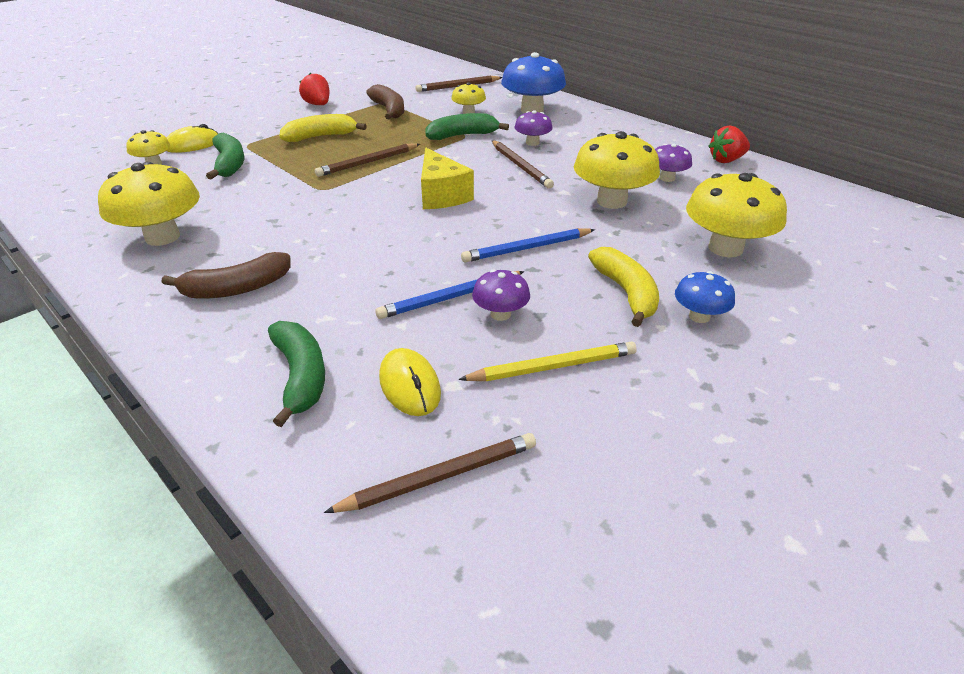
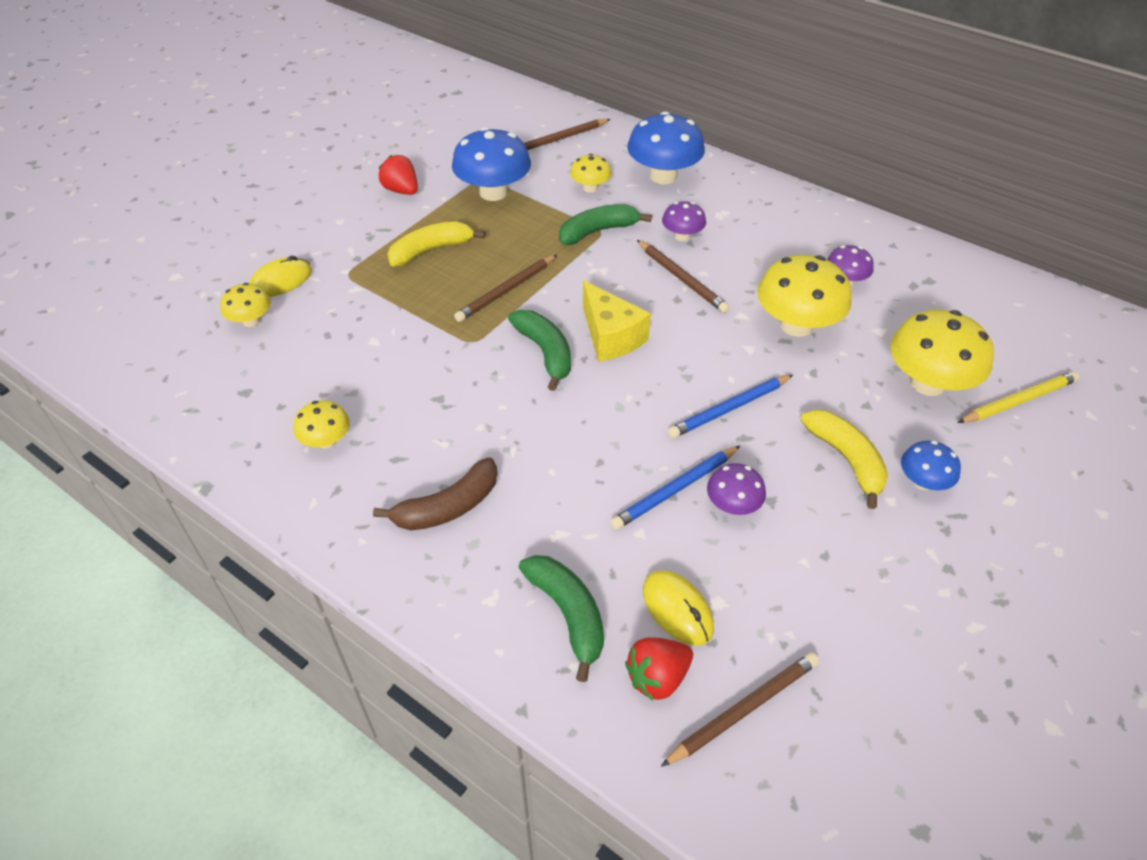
camera: 10 degrees left, 10 degrees up
yellow mushroom [98,162,200,246] -> yellow mushroom [293,400,350,449], size x0.54
green banana [206,133,244,179] -> green banana moved to [508,310,571,391]
brown banana [366,84,404,119] -> blue mushroom [452,127,531,201]
yellow pencil [458,341,637,381] -> yellow pencil moved to [957,371,1080,423]
red strawberry [708,125,750,163] -> red strawberry moved to [625,637,693,701]

